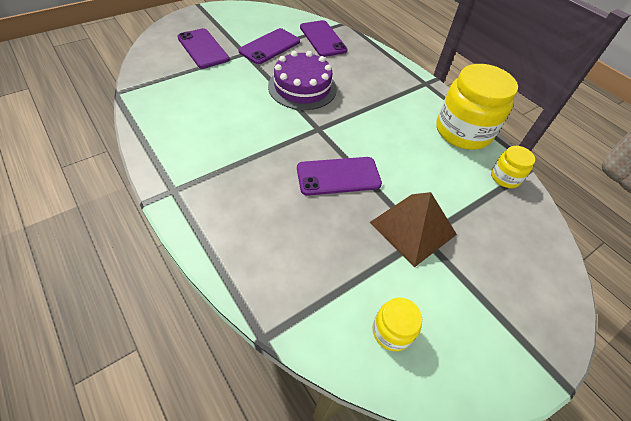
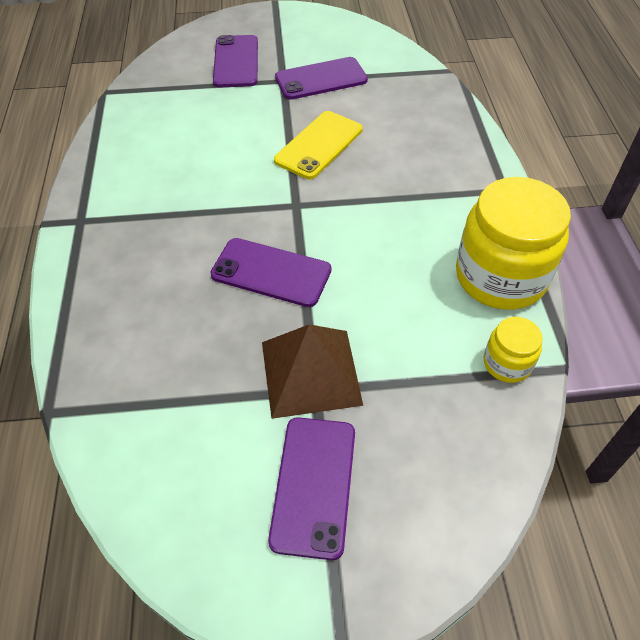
camera: 35 degrees right, 0 degrees up
purple cake [268,51,337,110] -> yellow phone [274,111,363,179]
purple phone [300,20,348,57] -> purple phone moved to [268,417,355,560]
yellow jar [372,298,422,351] -> none

